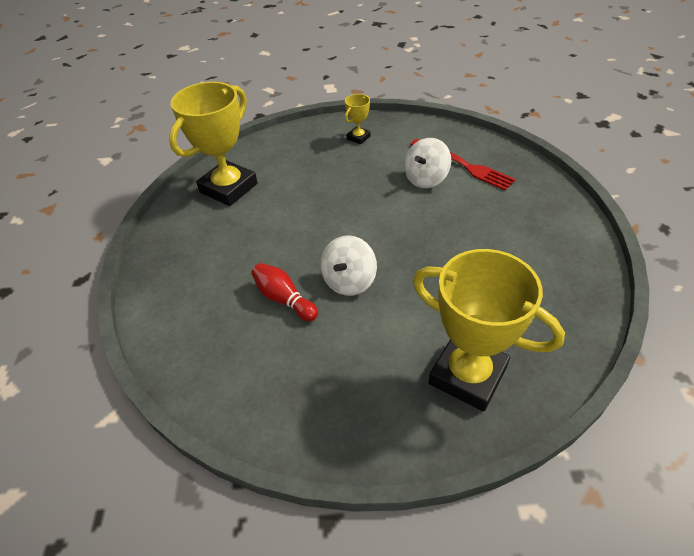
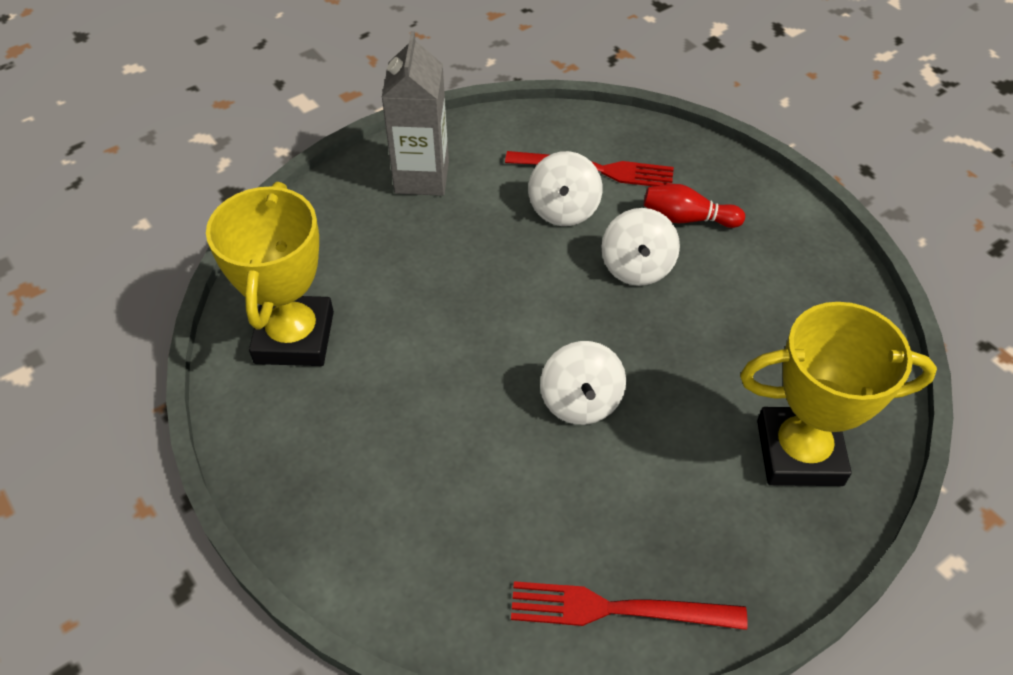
camera: 35 degrees left, 5 degrees up
red bowling pin [251,263,318,321] -> red bowling pin moved to [643,184,745,228]
yellow trophy [345,94,371,144] -> grey carton [381,31,449,196]
none -> red fork [511,581,747,630]
none -> white spinning top [601,208,680,286]

